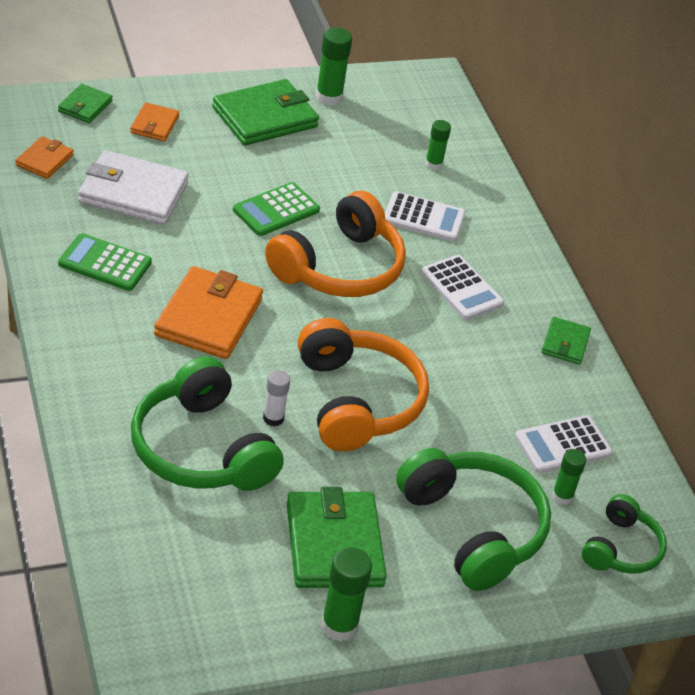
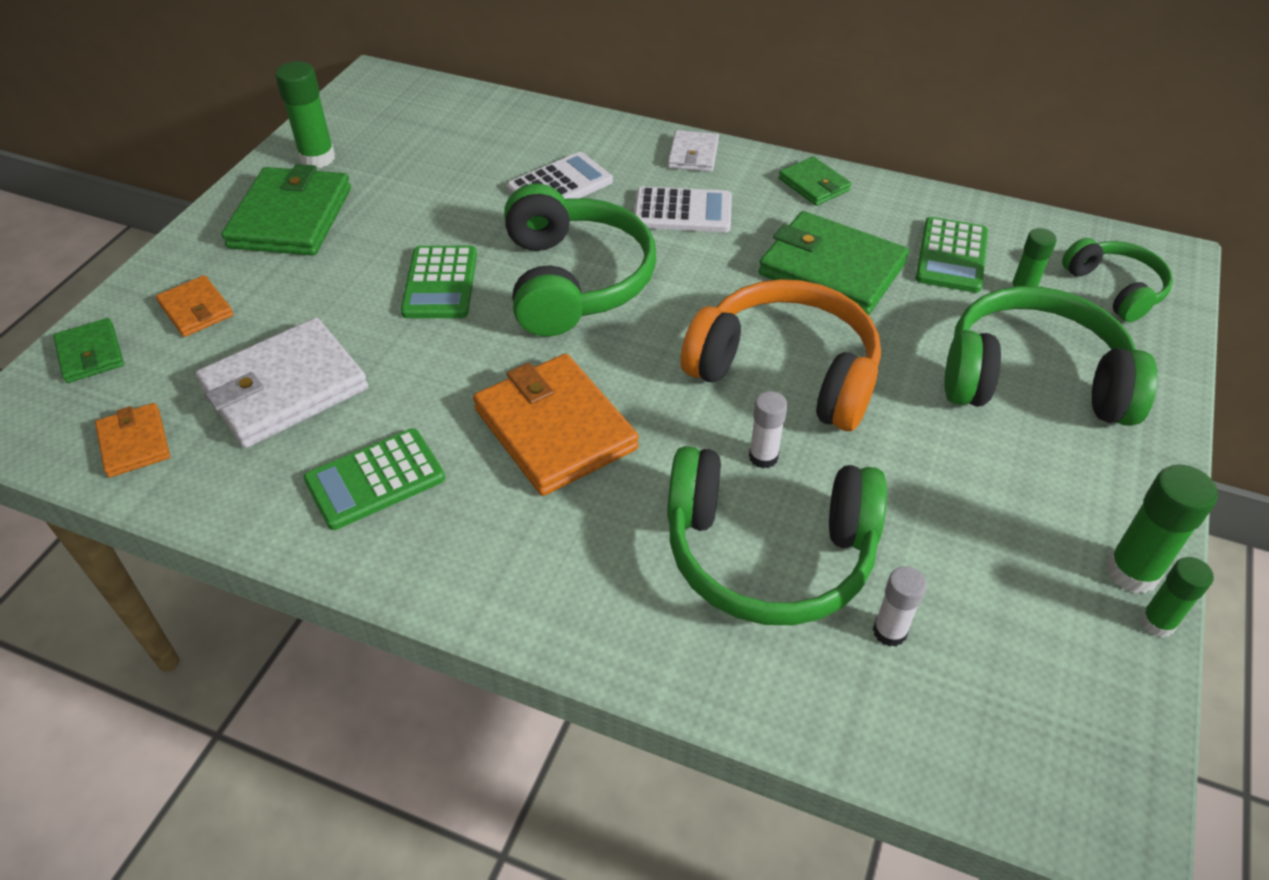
camera: 45 degrees left, 5 degrees up
orange headphones [265,191,406,297] -> green headphones [504,184,656,336]
green wallet [287,487,387,588] -> green wallet moved to [759,211,909,315]
green glue stick [425,120,451,170] -> green glue stick moved to [1140,557,1214,637]
white calculator [515,415,613,473] -> green calculator [915,217,988,293]
none -> white wallet [668,130,719,172]
none -> white glue stick [873,566,927,647]

